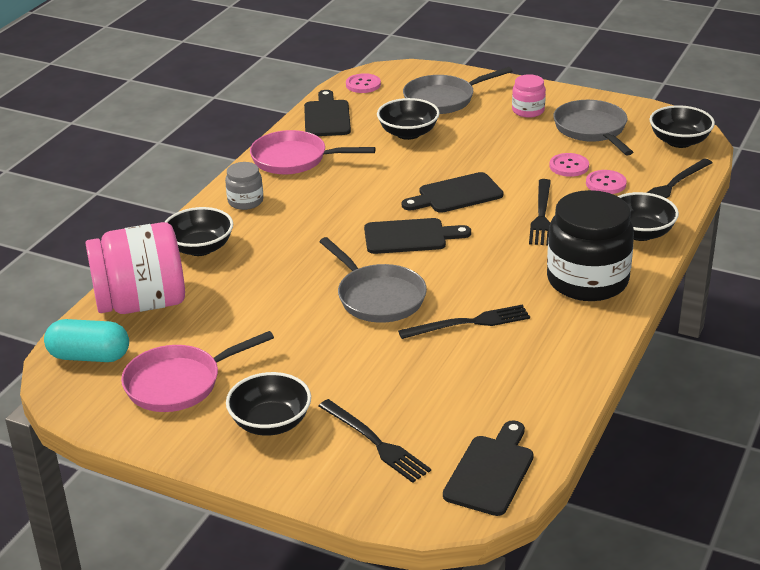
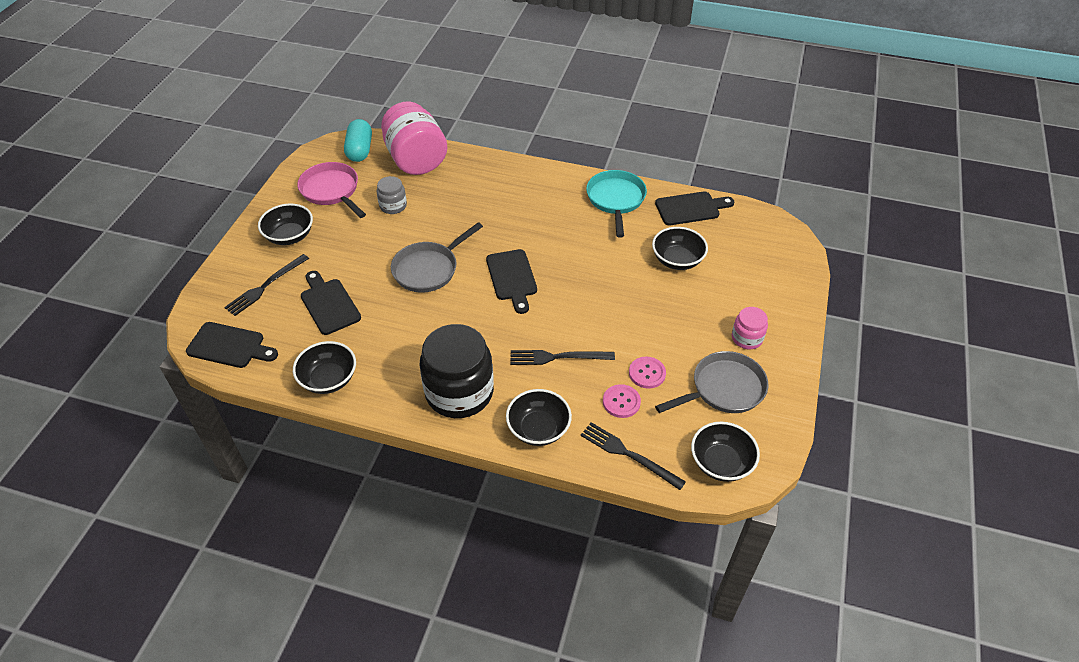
camera: 80 degrees right, 15 degrees up
black bowl [165,207,233,256] -> black bowl moved to [293,341,356,394]
grey jar [225,162,263,210] -> grey jar moved to [377,176,407,214]
pink pan [250,130,376,174] -> turquoise pan [586,170,647,238]
pink button [346,73,381,93] -> none
black fork [398,305,530,339] -> none
black cutting board [402,172,503,213] -> black cutting board moved to [301,271,361,335]
grey pan [403,67,512,114] -> none

